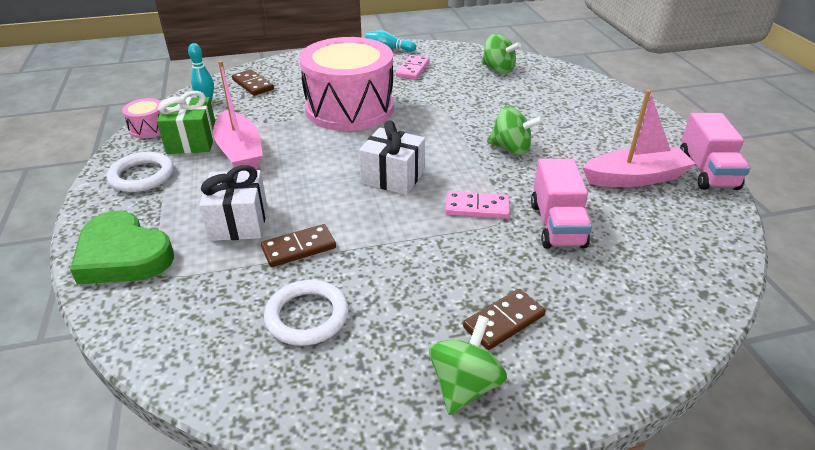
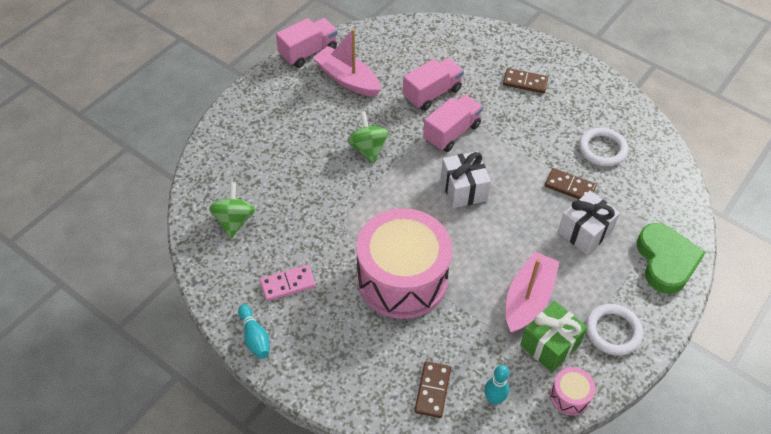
camera: 130 degrees left, 15 degrees up
green spinning top [429,315,507,415] -> none
pink domino [445,191,510,219] -> pink truck [423,95,483,152]

